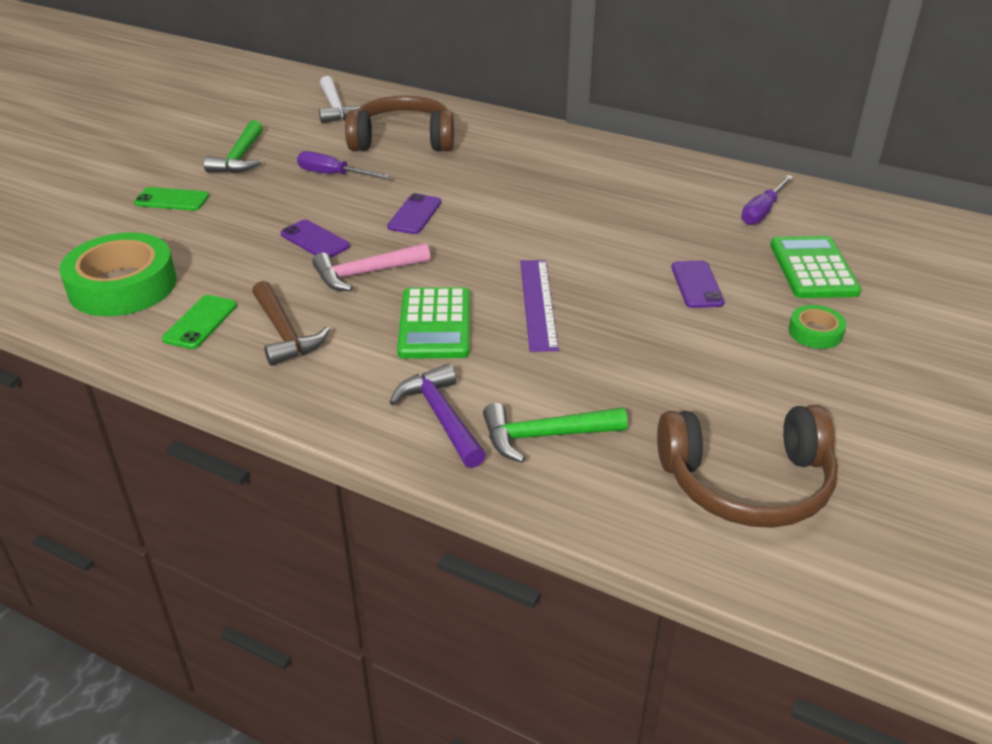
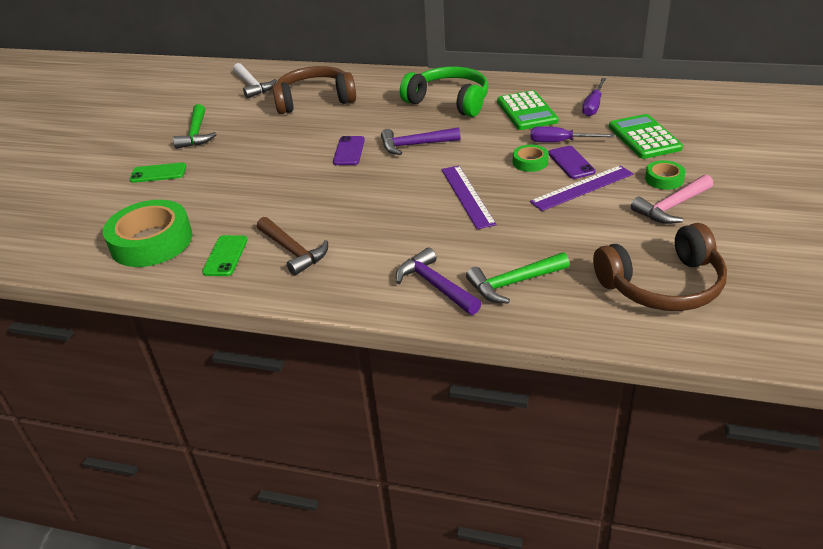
camera: 10 degrees left, 0 degrees up
purple phone [281,220,350,258] -> none
purple screwdriver [297,151,390,179] -> purple screwdriver moved to [530,126,614,142]
pink hammer [312,243,430,291] -> pink hammer moved to [631,174,713,224]
green calculator [397,287,470,359] -> green calculator moved to [497,90,559,130]
none -> purple hammer [381,127,460,155]
none -> green headphones [400,67,489,117]
none -> green tape [513,145,549,172]
none -> purple ruler [530,165,633,211]

